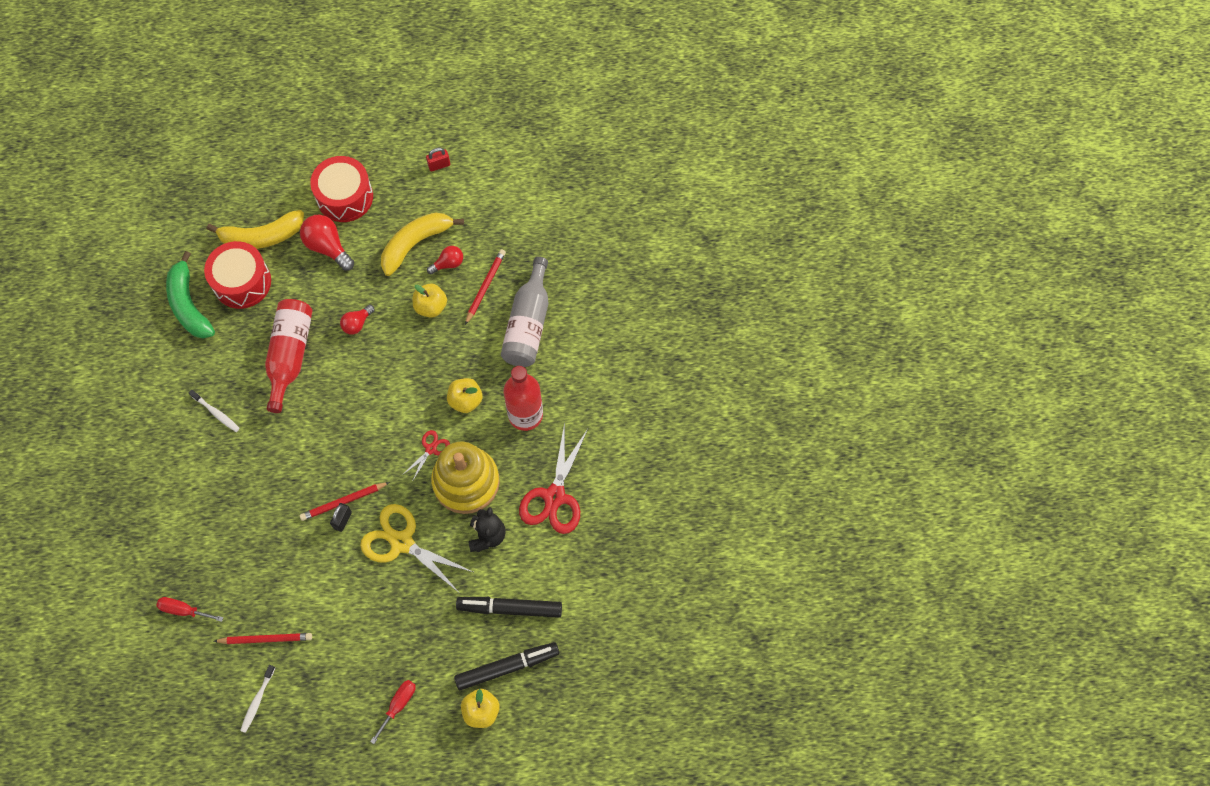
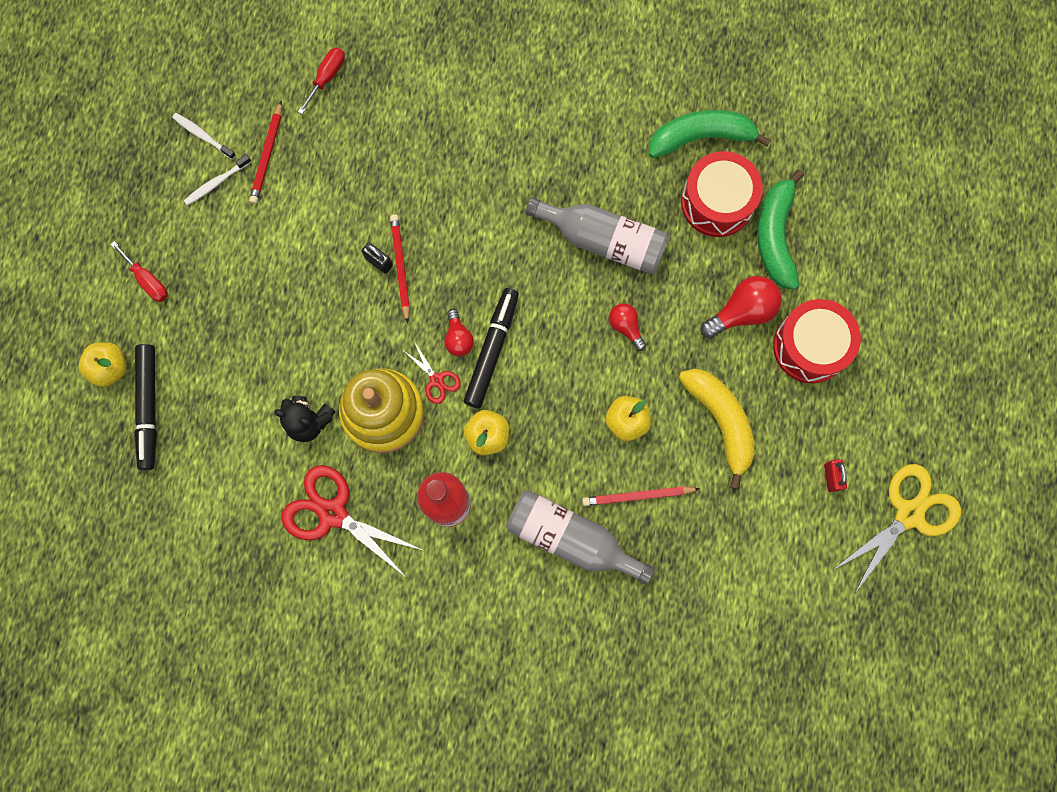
camera: 105 degrees right, 10 degrees up
white toothbrush [189,390,240,432] -> white toothbrush moved to [184,154,251,205]
yellow banana [207,210,304,249] -> green banana [757,170,804,290]
red bottle [265,299,313,413] -> grey bottle [526,197,669,274]
yellow scissors [360,504,475,592] -> yellow scissors moved to [831,464,961,594]
red light bulb [427,246,463,274] -> red light bulb moved to [445,309,474,357]
black marker [456,597,562,618] -> black marker moved to [464,288,519,408]
red pencil [465,249,506,325] -> red pencil turned 135 degrees clockwise [582,486,700,506]

